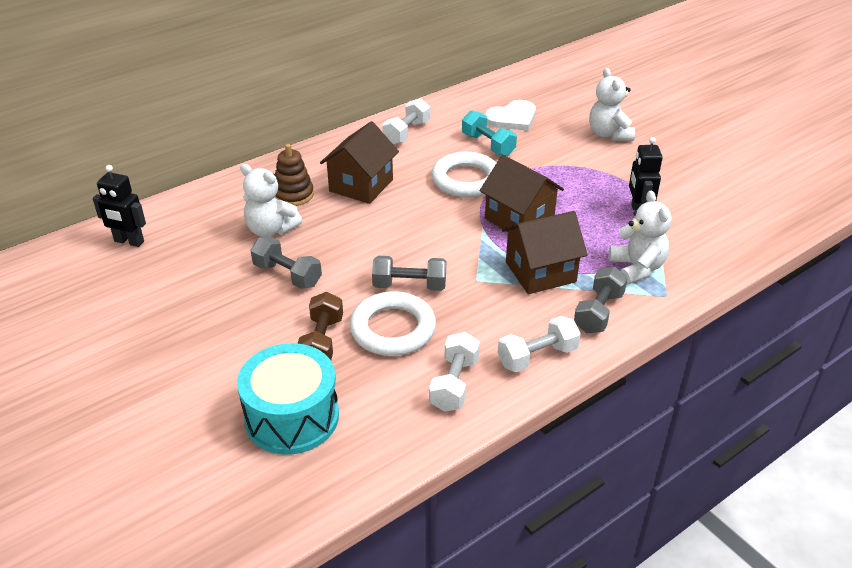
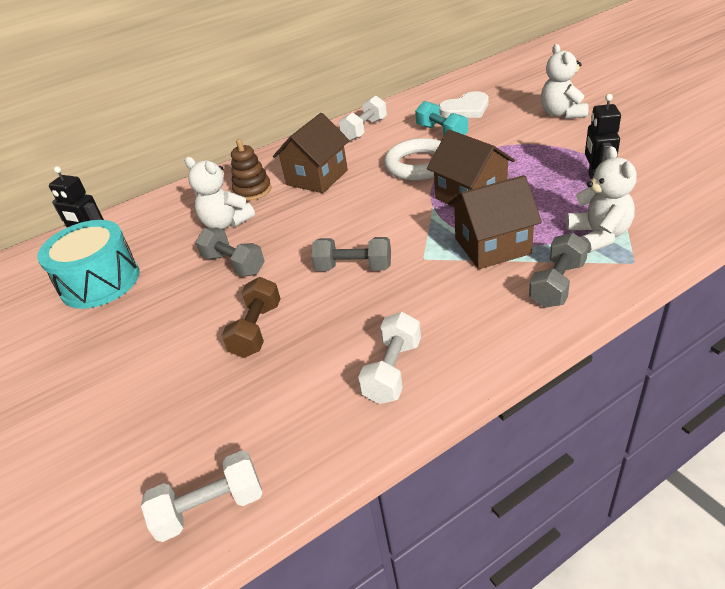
camera: 10 degrees right, 0 degrees up
turquoise drum [237,343,339,455] -> turquoise drum moved to [37,220,139,309]
white ring [350,291,436,356] -> none
white dumbbell [498,316,581,372] -> white dumbbell moved to [141,450,263,542]

